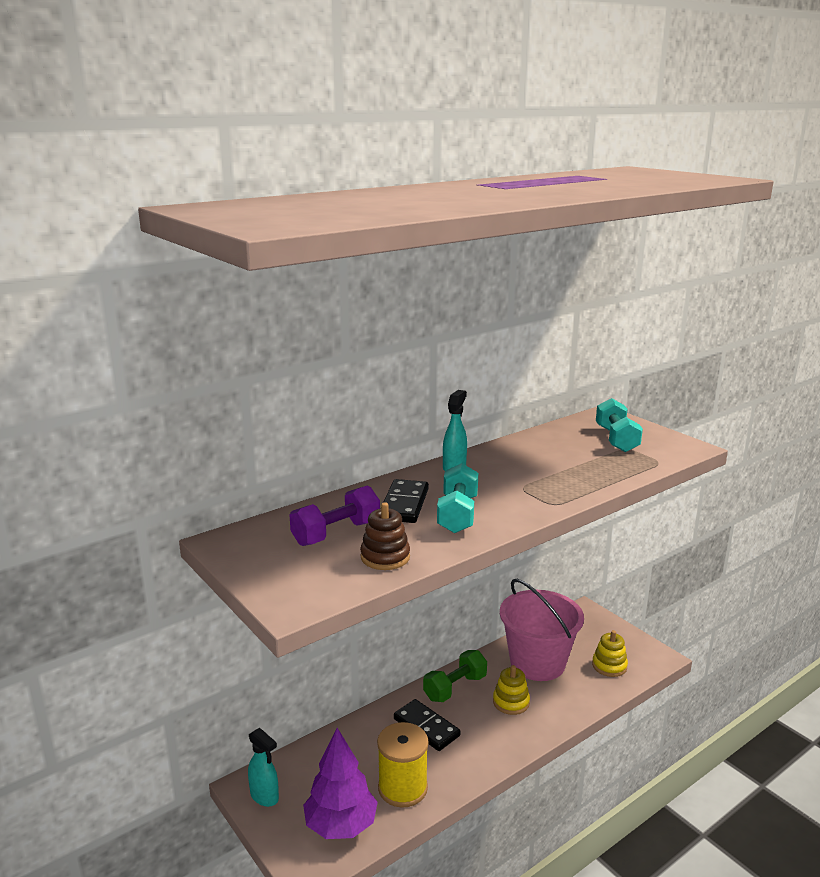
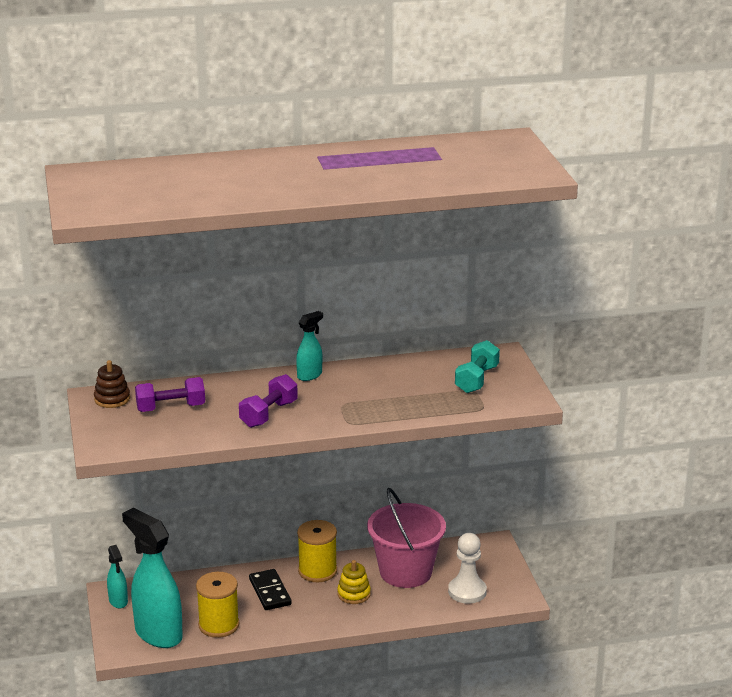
camera: 25 degrees right, 5 degrees up
purple tree [303,728,378,839] -> turquoise spray bottle [122,508,183,648]
brown stacking toy [360,502,410,570] -> brown stacking toy moved to [94,360,130,408]
black domino [380,479,429,523] -> none
green dumbbell [423,650,487,702] -> yellow spool [297,520,337,582]
turquoise dumbbell [437,463,478,533] -> purple dumbbell [239,374,298,428]
yellow stacking toy [592,630,628,677] -> white pawn [448,533,487,604]

